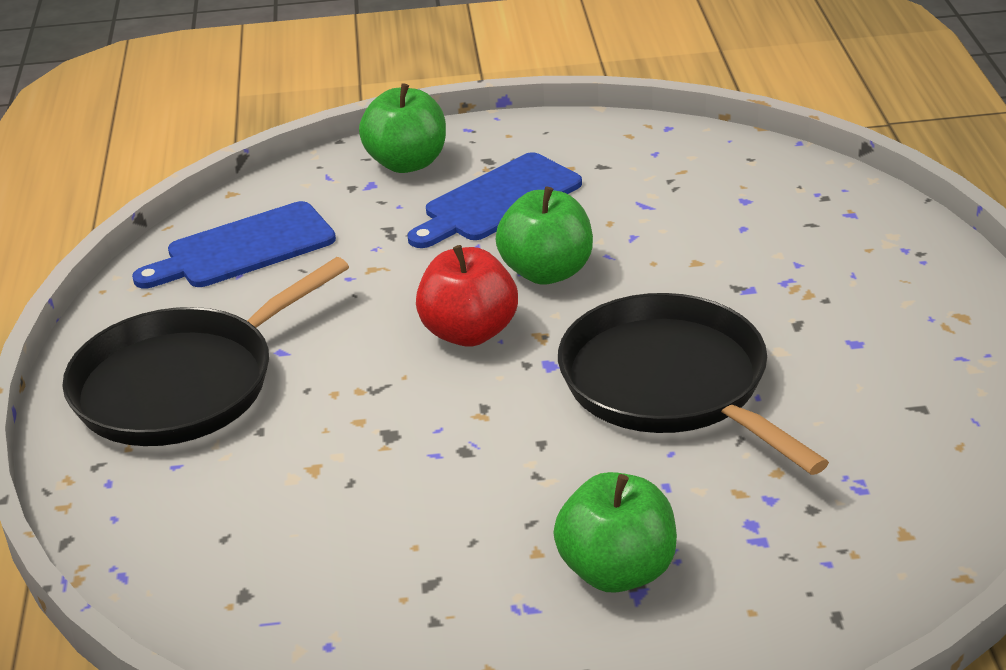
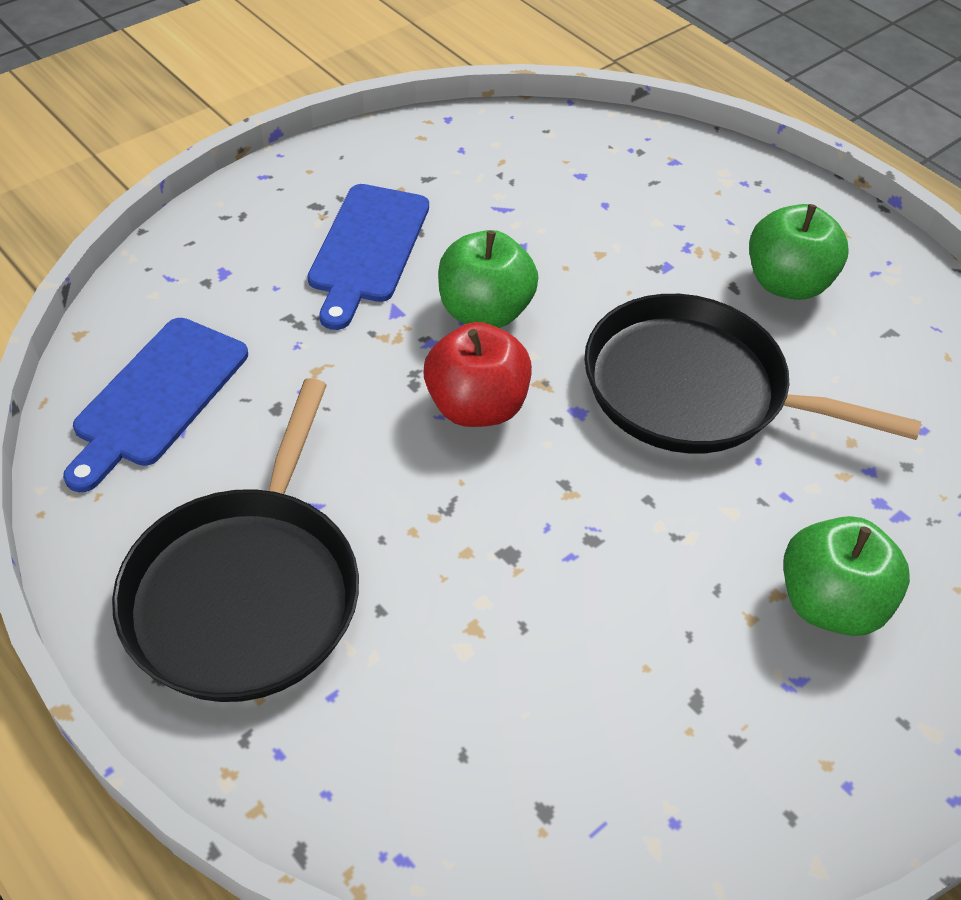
camera: 40 degrees left, 15 degrees up
green apple [359,83,446,173] -> green apple moved to [749,204,849,300]

